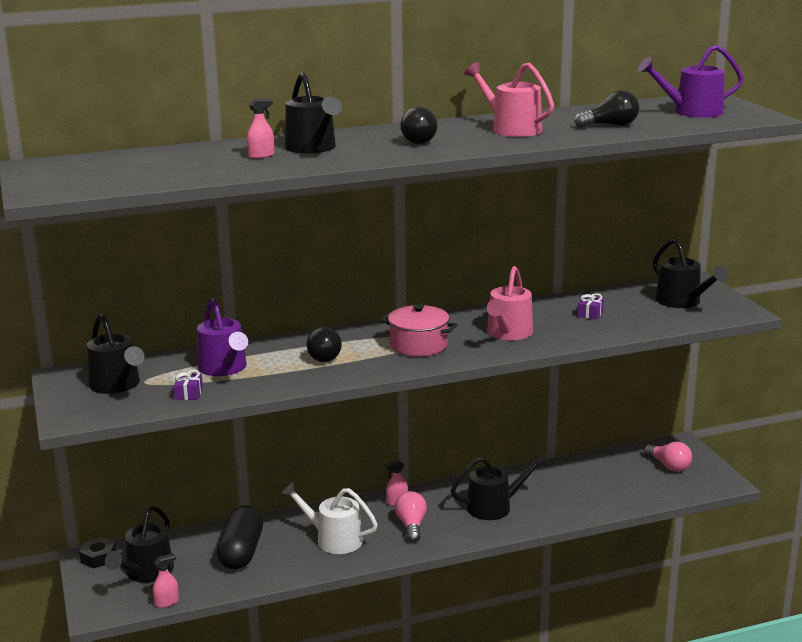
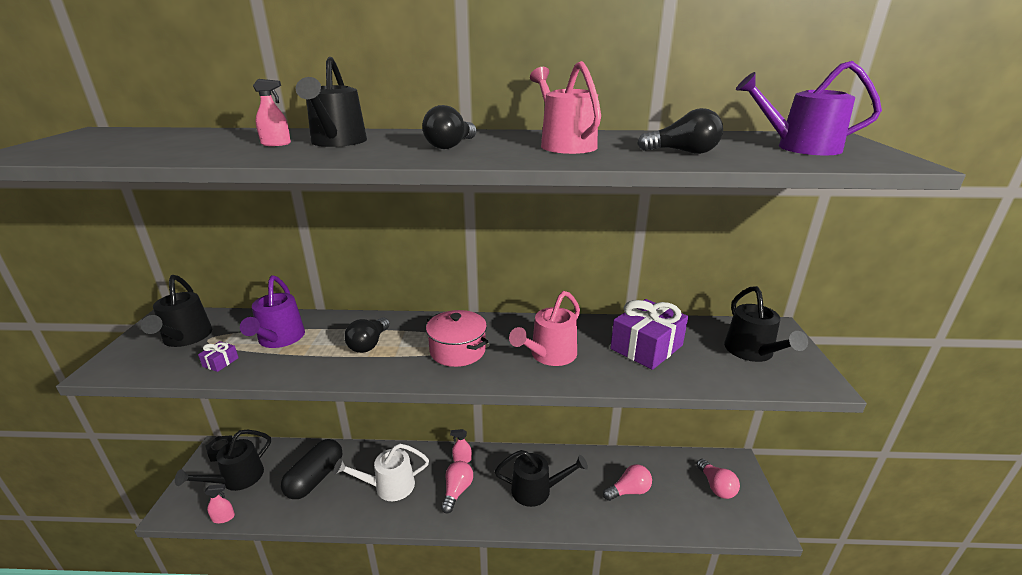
camera: 20 degrees right, 5 degrees up
white watering can [281,481,378,554] -> white watering can turned 60 degrees counterclockwise [333,444,429,501]
purple gift [578,293,604,320] -> purple gift [610,299,688,370], size x2.40
none -> pink light bulb [603,464,652,501]

